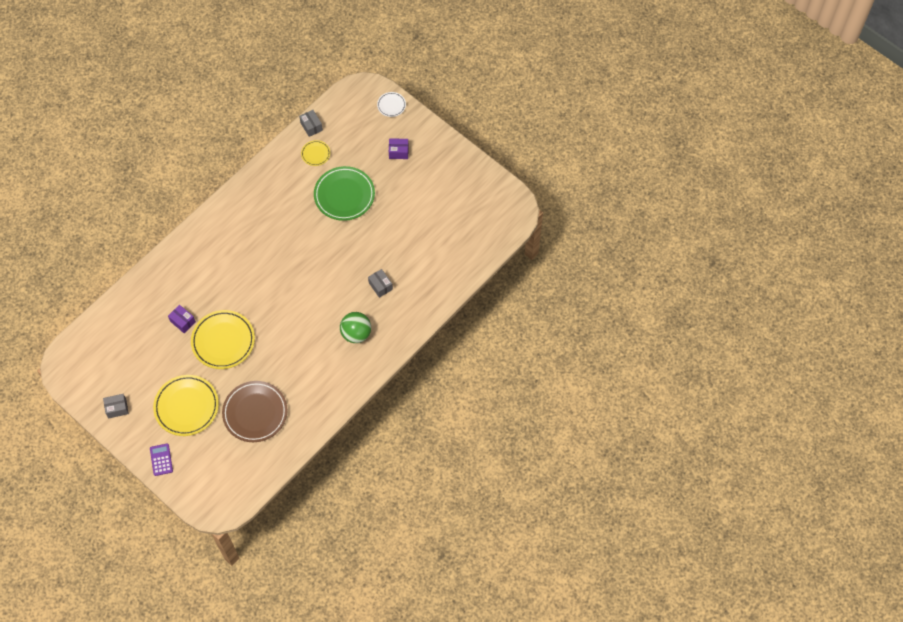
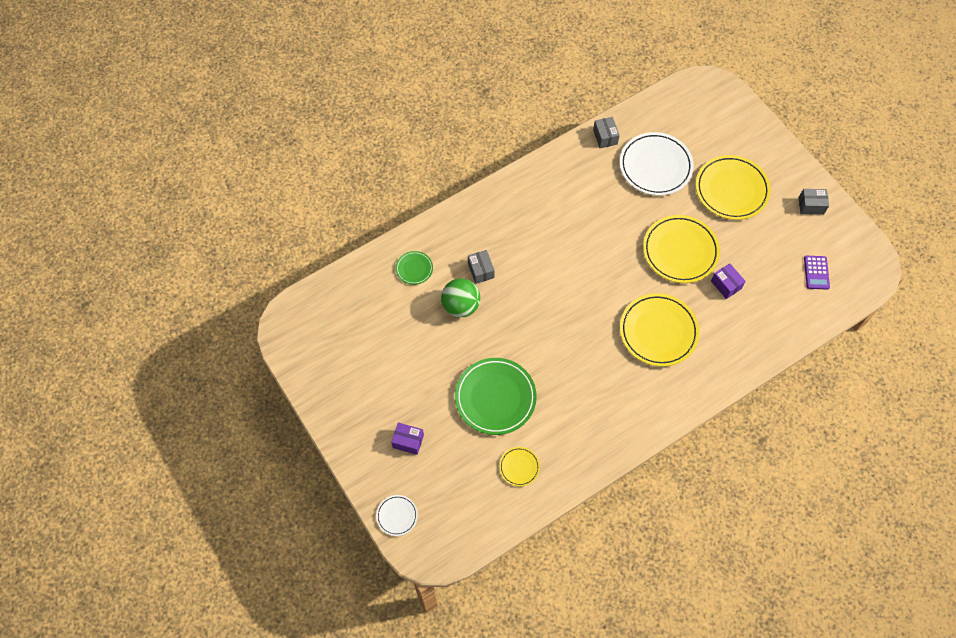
camera: 165 degrees left, 0 degrees up
purple calculator [150,443,173,476] -> purple calculator moved to [804,256,830,290]
brown plate [222,381,288,442] -> white plate [620,132,694,196]
grey box [299,110,323,137] -> grey box moved to [593,117,620,148]
green ball [340,312,371,343] -> green ball moved to [441,278,480,317]
none -> green plate [396,251,433,285]
none -> yellow plate [620,293,700,367]

